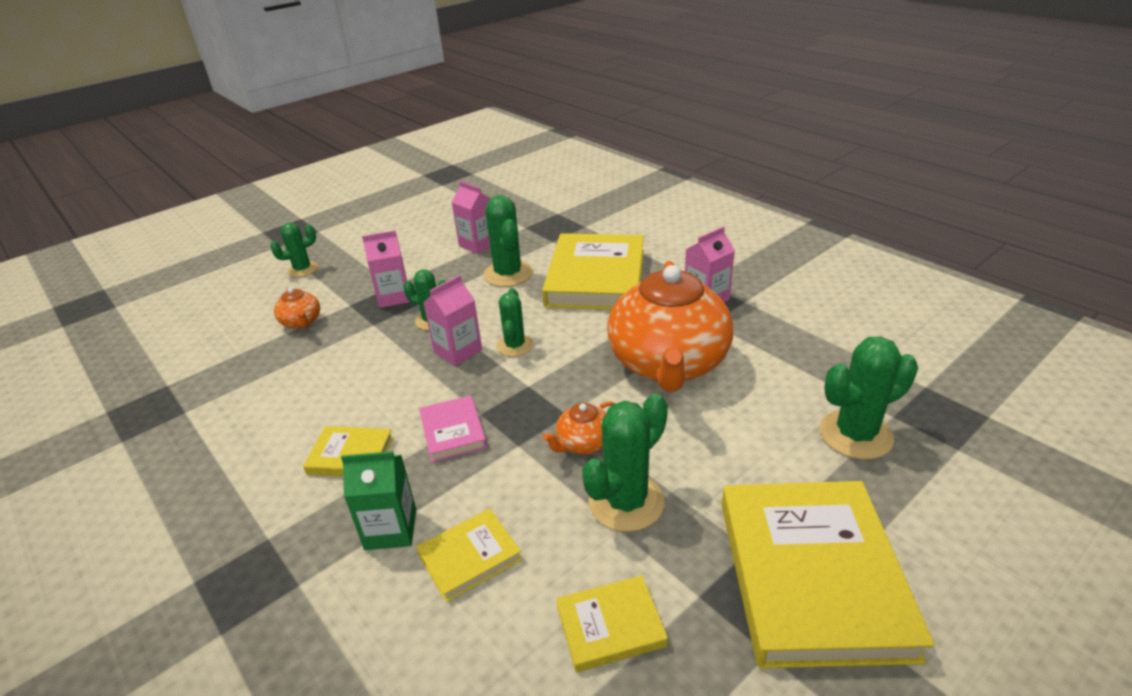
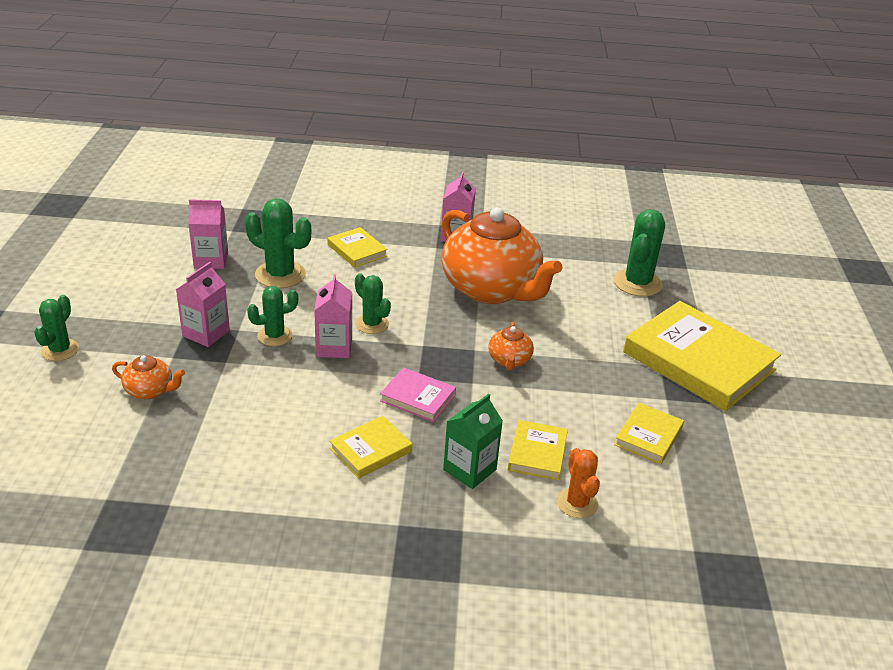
camera: 50 degrees left, 0 degrees up
yellow book [542,233,644,310] -> yellow book [327,227,388,268], size x0.47
green cactus [582,393,668,532] -> none
none -> orange cactus [557,448,600,518]

